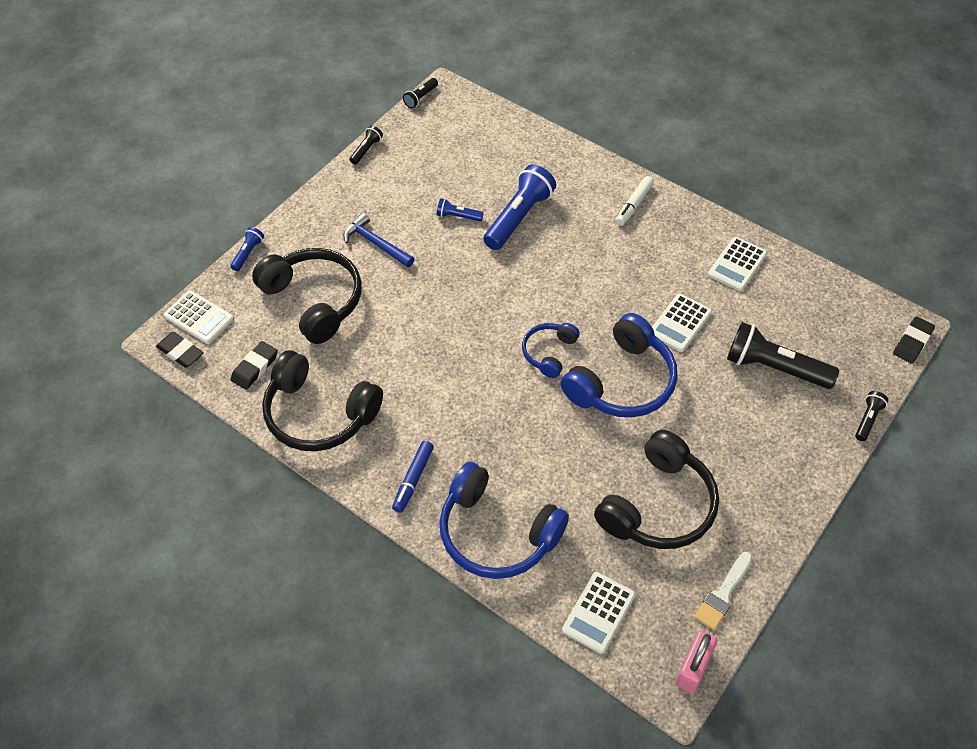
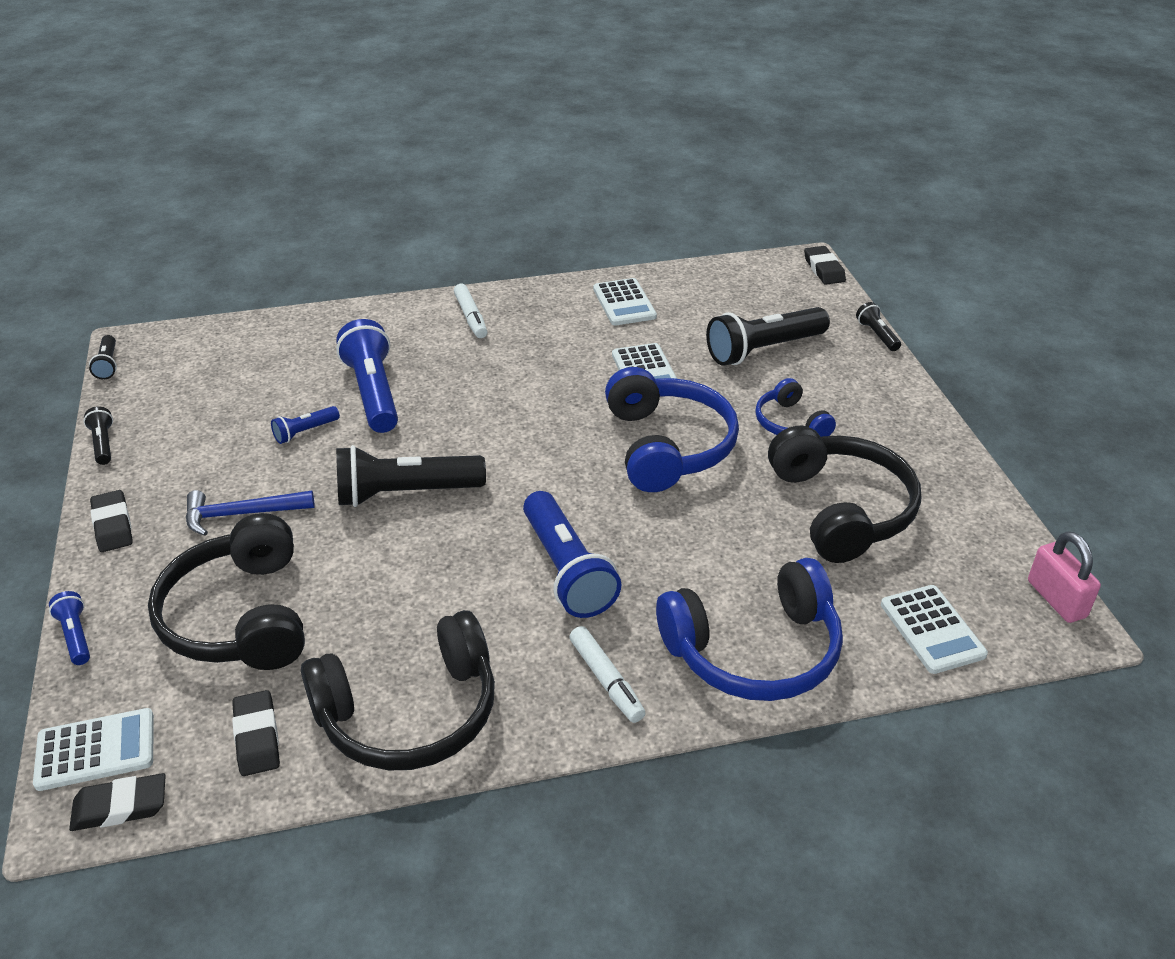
camera: 50 degrees left, 15 degrees down
black headphones [252,248,361,344] -> black headphones turned 105 degrees counterclockwise [148,513,305,670]
blue marker [392,441,434,513] -> white marker [569,626,645,723]
blue headphones [522,323,580,378] -> blue headphones moved to [755,378,836,437]
white brush [694,552,752,630] -> none
none -> black eraser [90,490,133,552]
none -> black flashlight [336,445,486,507]
none -> blue flashlight [523,491,622,618]

